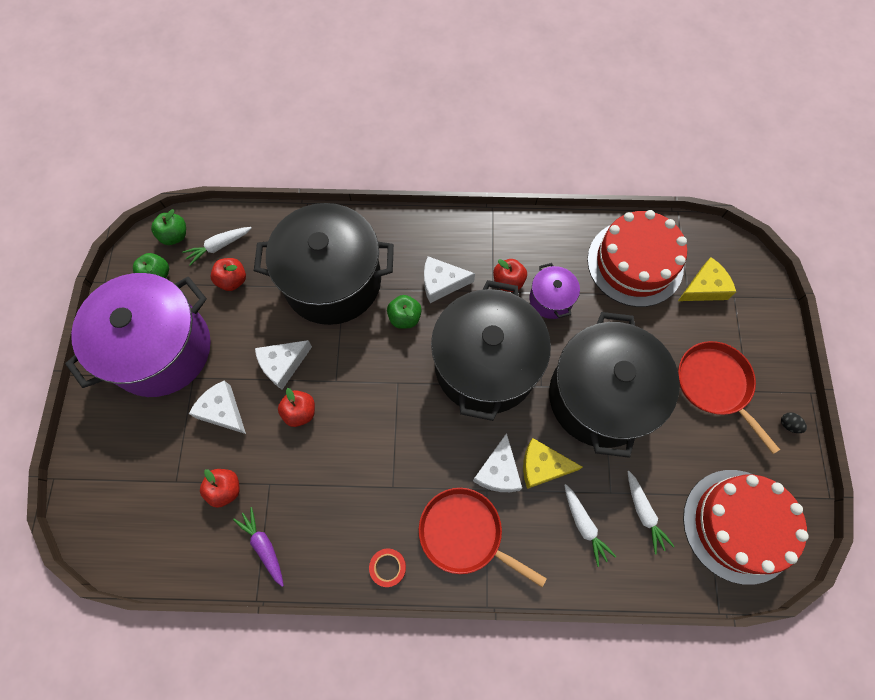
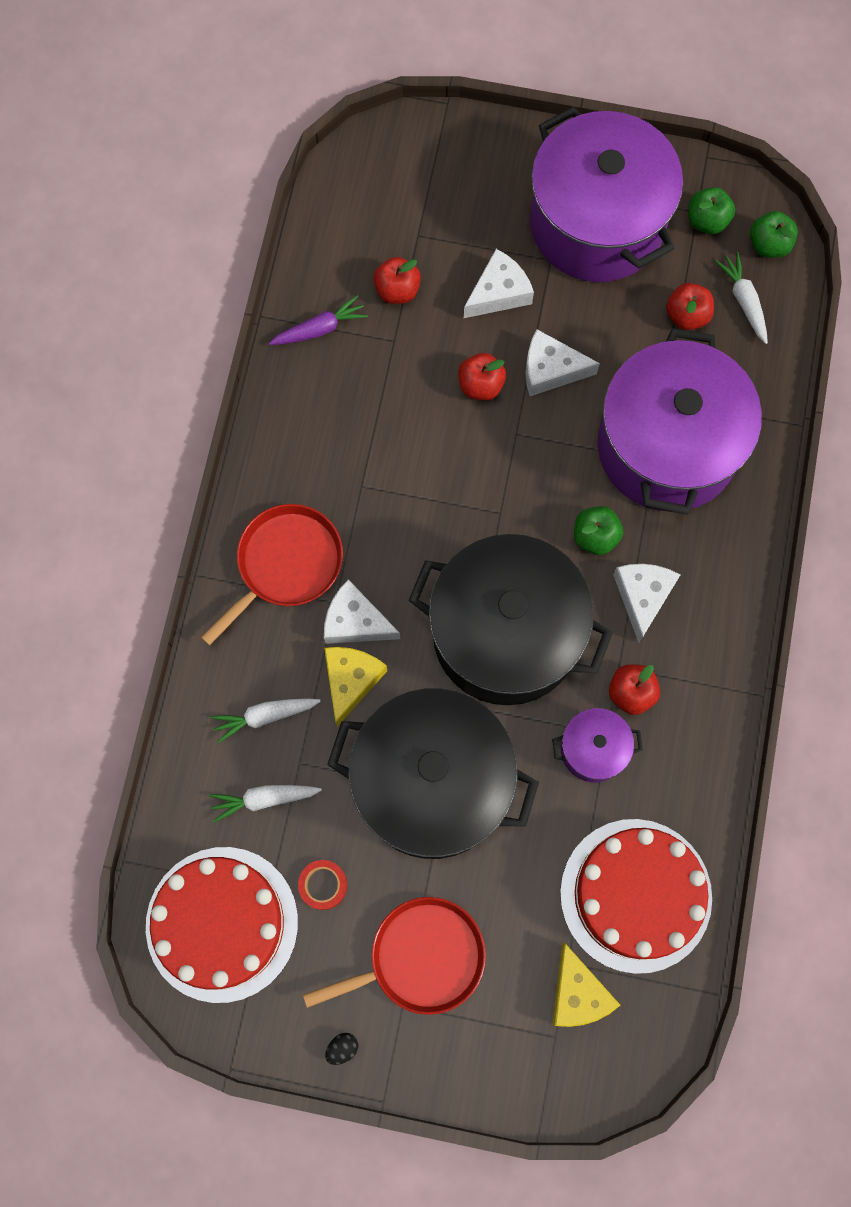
camera: 100 degrees right, 5 degrees up
black pot [254,203,394,325] -> purple pot [597,328,762,515]
white cheese [255,340,312,390] -> white cheese turned 60 degrees counterclockwise [525,330,600,396]
red tape [369,548,406,587] -> red tape moved to [298,860,347,910]

